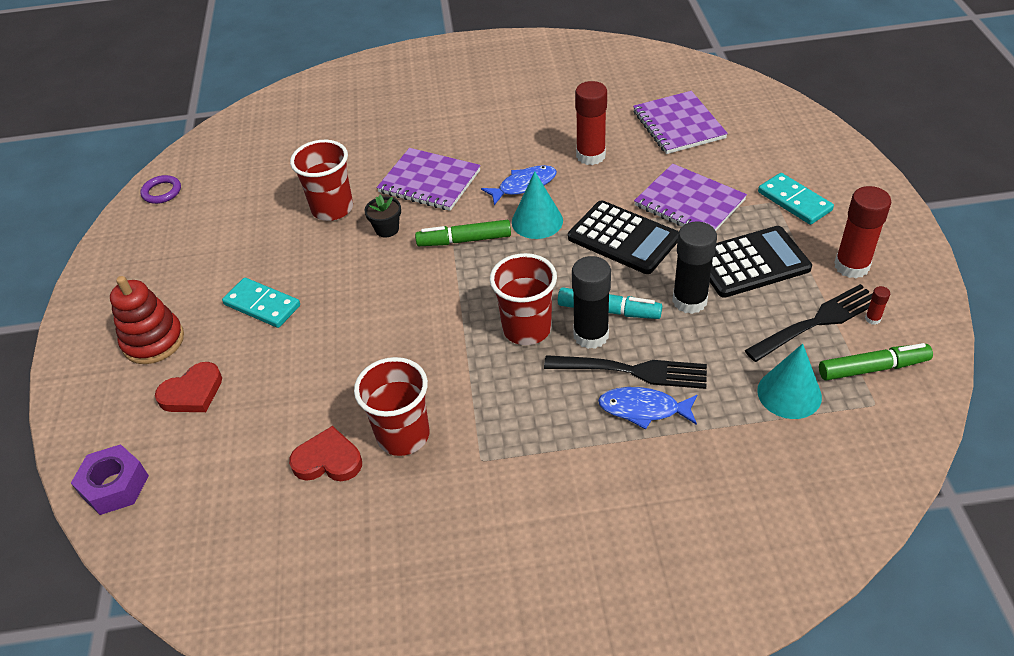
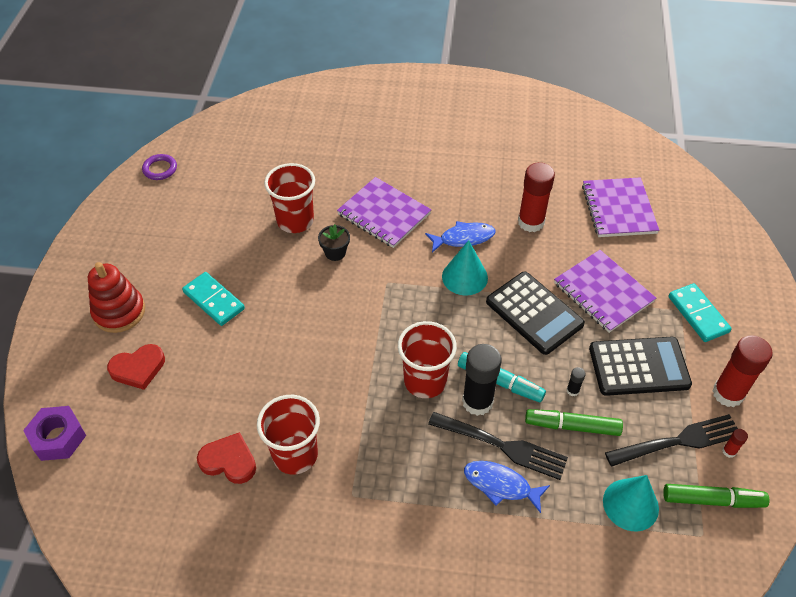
camera: 10 degrees right, 5 degrees up
green marker [415,220,511,246] -> green marker moved to [525,409,623,436]
black glue stick [672,221,717,314] -> black glue stick [566,367,585,397], size x0.42

